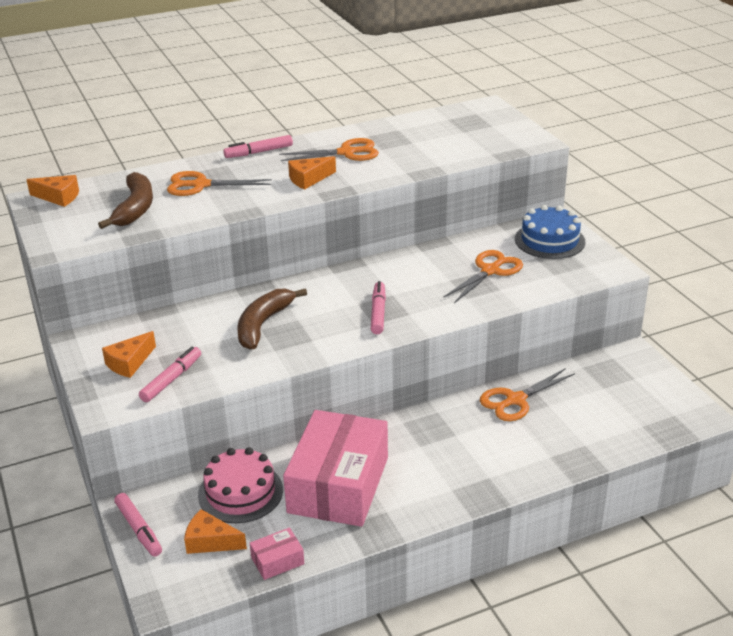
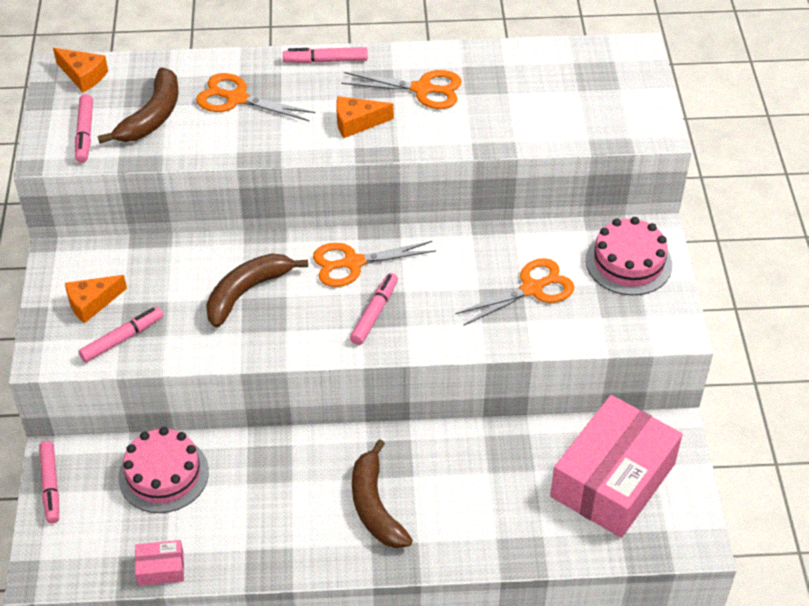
camera: 20 degrees right, 15 degrees up
orange cheese [184,509,247,554] -> none
pink box [283,410,388,527] -> pink box moved to [550,395,683,538]
orange scissors [480,368,575,421] -> orange scissors moved to [313,241,436,287]
blue cake [515,205,585,259] -> pink cake [586,217,672,295]
none -> pink marker [75,94,93,163]
none -> brown banana [352,439,413,548]

